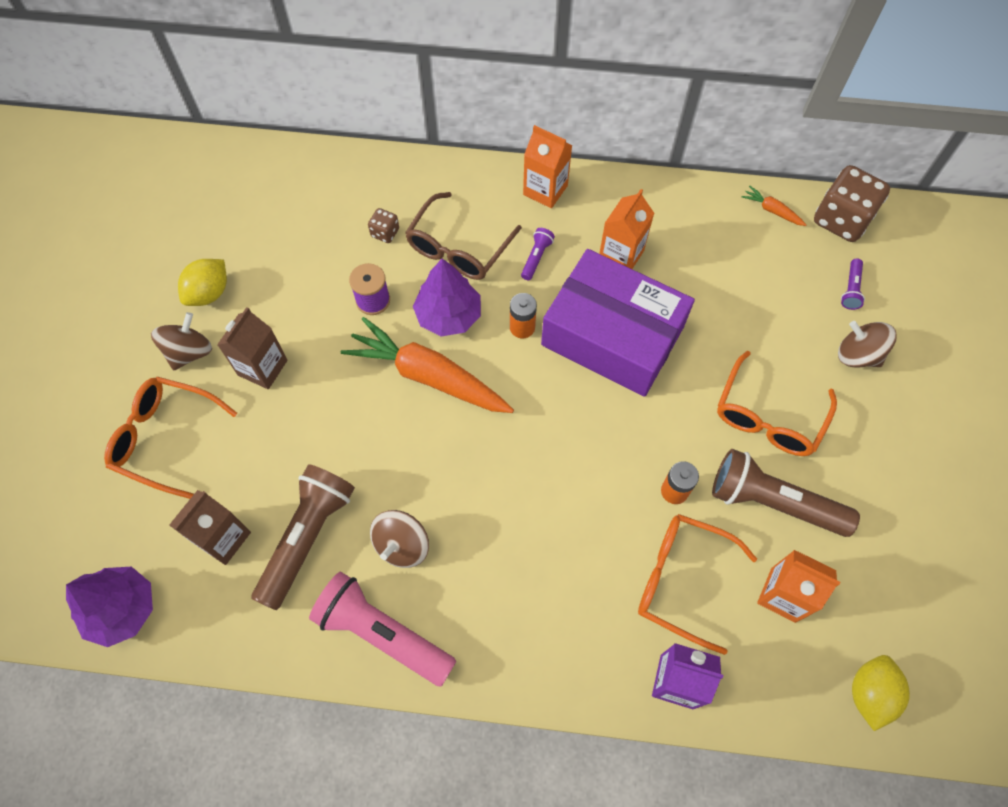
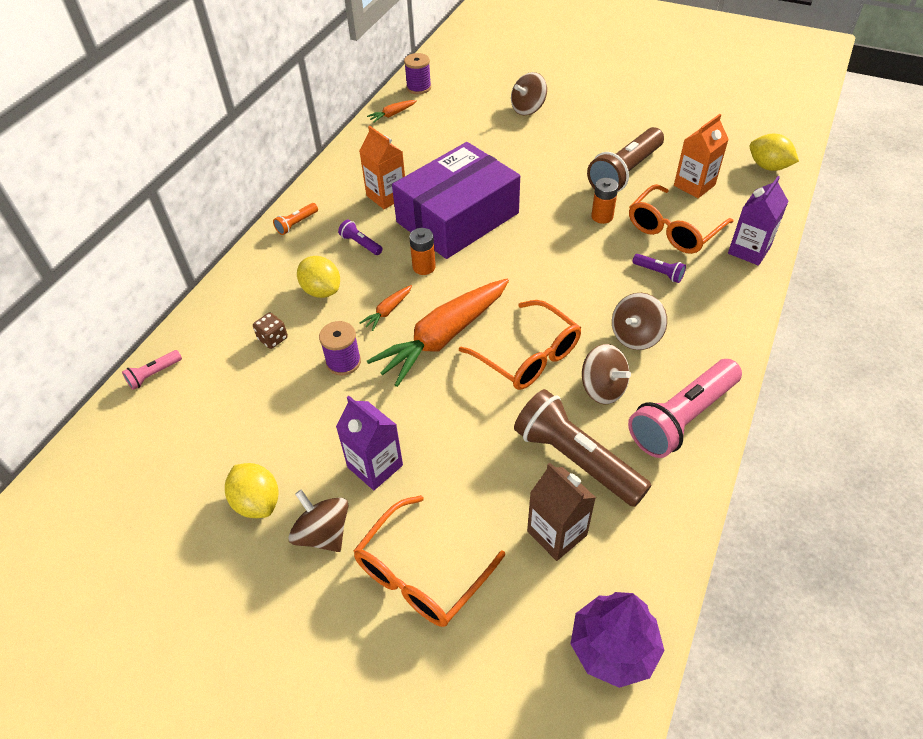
camera: 70 degrees left, 15 degrees down
brown carton [217,307,287,389] -> purple carton [336,396,403,490]
brown glasses [405,192,522,280] -> yellow lemon [297,256,340,298]
purple tree [413,259,481,337] -> orange carrot [360,285,412,331]
orange carton [523,125,573,208] -> orange flashlight [273,203,318,235]
orange glasses [717,351,837,456] -> orange glasses moved to [459,300,581,390]
brown dice [814,165,890,242] -> purple spool [404,53,431,94]
purple flashlight [841,258,865,310] -> purple flashlight moved to [632,254,686,283]
none -> pink flashlight [122,350,182,390]
none -> brown spinning top [612,293,667,350]

